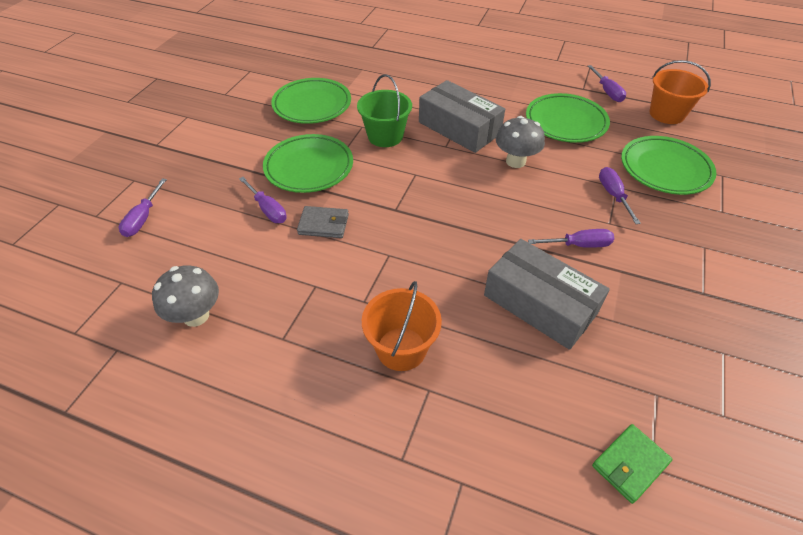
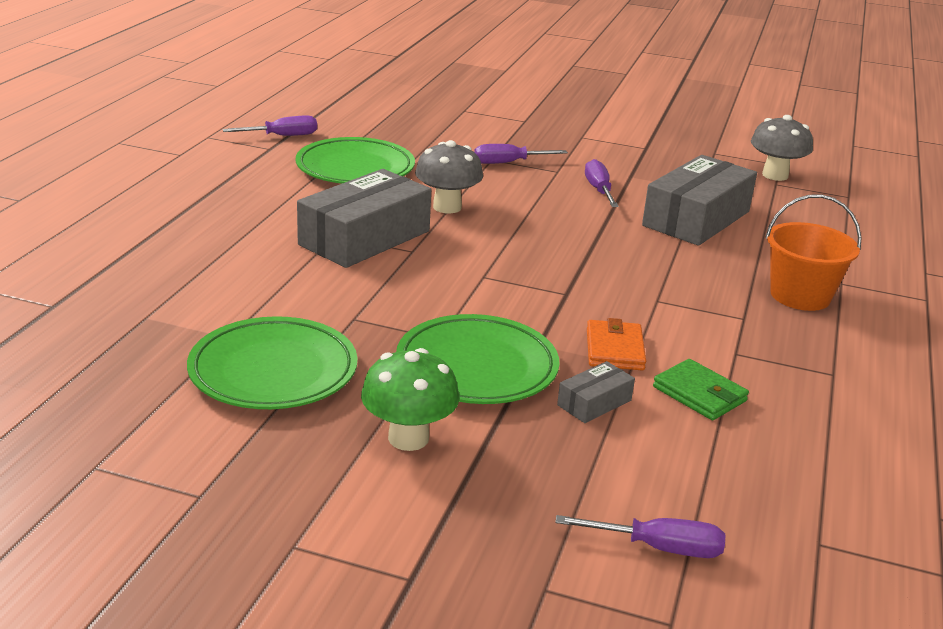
camera: 95 degrees left, 20 degrees down
grey mushroom [152,265,219,327] -> grey mushroom moved to [751,115,813,181]
purple screwdriver [239,177,287,223] -> grey box [557,361,635,423]
grey wallet [297,206,349,238] -> orange wallet [587,318,646,370]
green bucket [357,74,412,147] -> none
green wallet [592,424,673,504] -> green wallet moved to [653,359,749,420]
green plate [621,136,716,195] -> none
orange bucket [650,60,711,124] -> none
none -> green mushroom [361,348,459,451]

